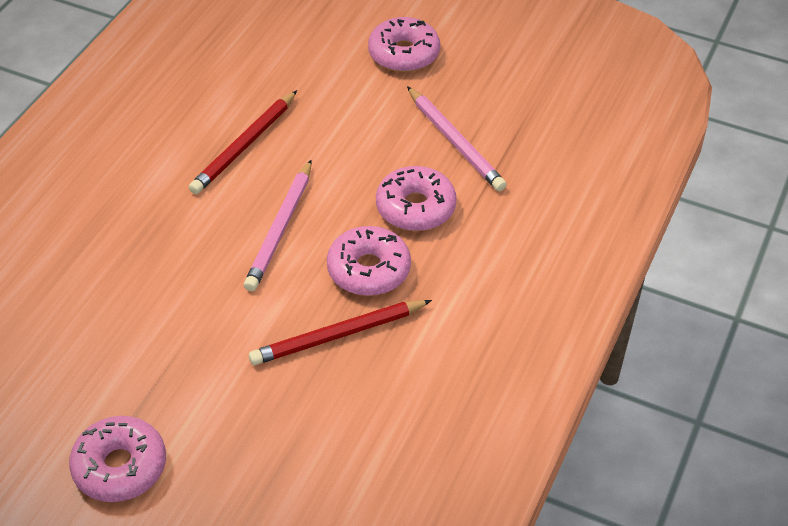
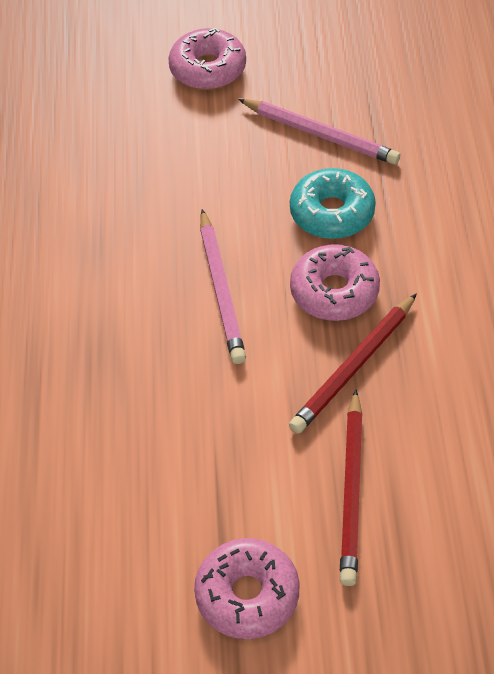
camera: 25 degrees left, 5 degrees up
red pencil [189,90,297,194] -> red pencil moved to [340,389,363,586]
pink donut [376,166,457,231] -> turquoise donut [290,168,376,239]

